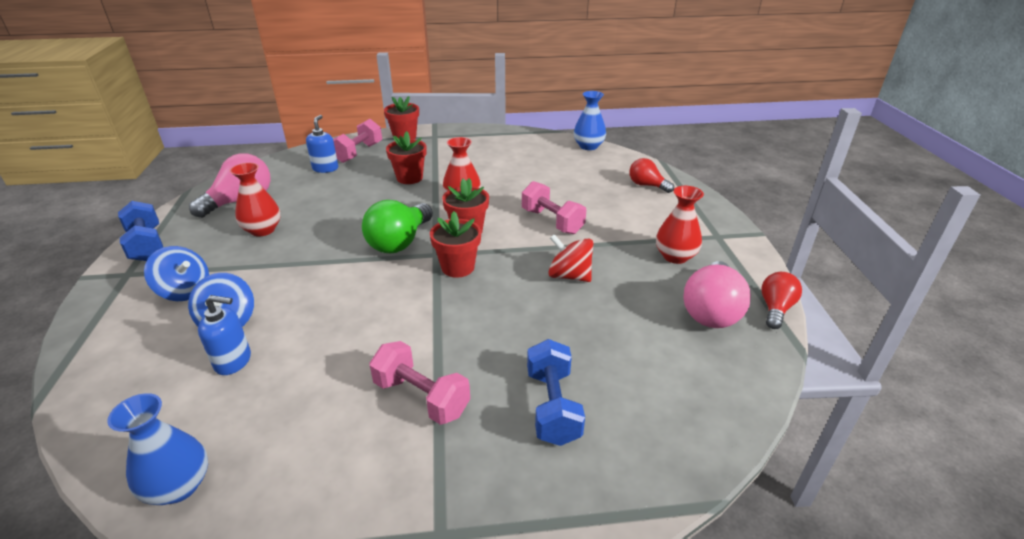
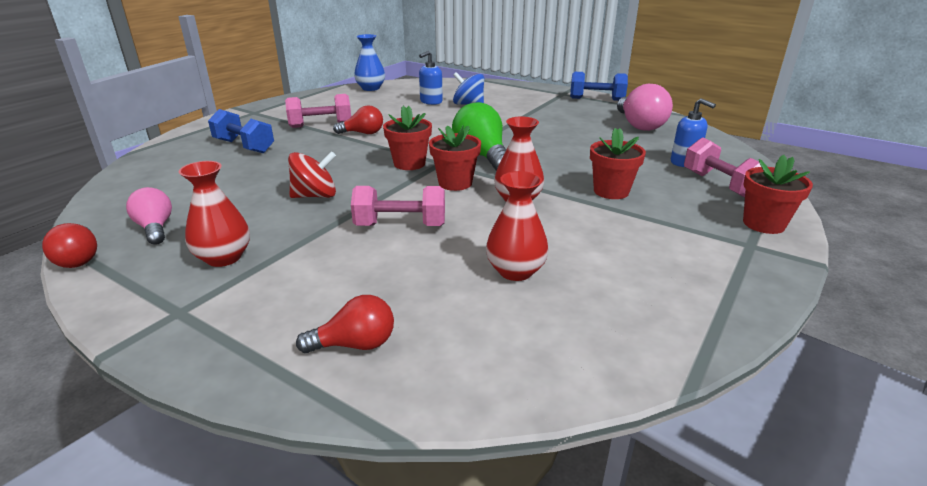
camera: 130 degrees right, 5 degrees down
blue spinning top [144,246,209,301] -> none
red vase [230,163,281,236] -> red vase moved to [486,171,548,281]
blue vase [574,91,606,150] -> none
pink light bulb [683,261,751,328] -> pink light bulb [126,187,172,245], size x0.61
none -> red light bulb [333,106,383,134]

